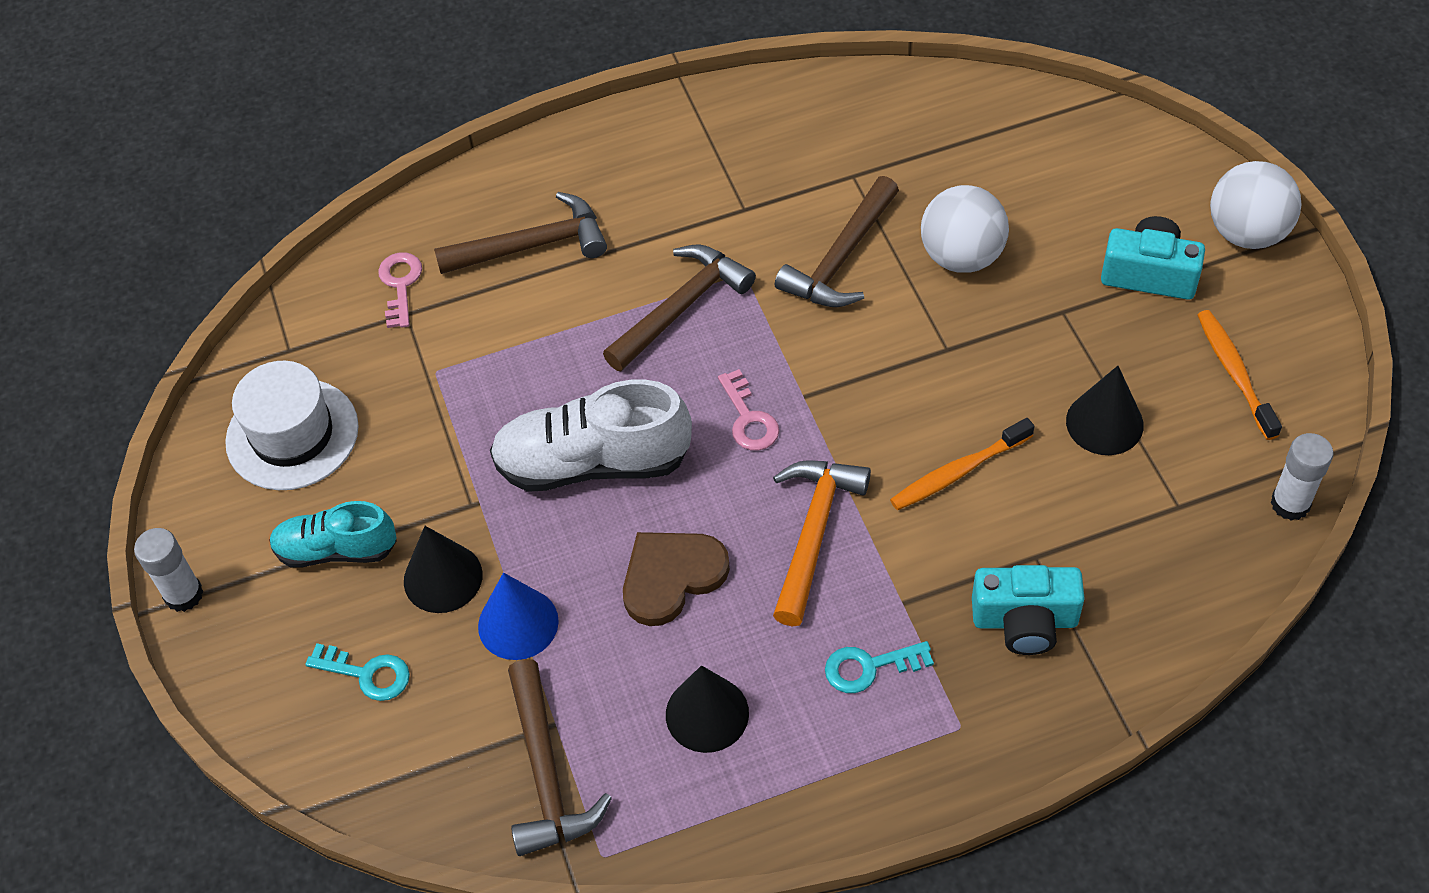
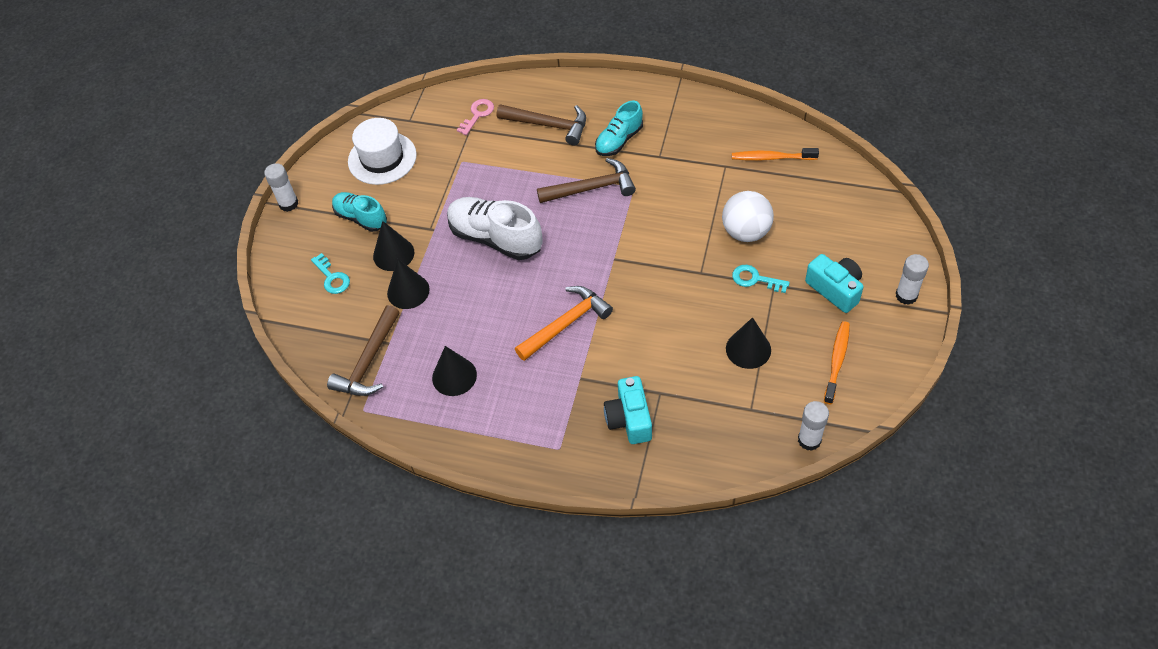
camera: 35 degrees right, 0 degrees up
blue cone [478,573,559,660] -> black cone [387,259,430,309]
brown heart [623,532,730,626] -> none
pink key [718,369,779,451] -> none
brown hammer [775,176,899,307] -> none
turquoise key [825,641,934,693] -> turquoise key moved to [732,265,790,293]
orange toothbrush [890,418,1035,510] -> orange toothbrush moved to [732,148,819,161]
turquoise camera [972,565,1085,655] -> turquoise camera turned 45 degrees clockwise [604,376,652,444]
white ball [1210,161,1302,249] -> white glue stick [896,254,929,305]
none -> turquoise shoe [595,101,643,156]

